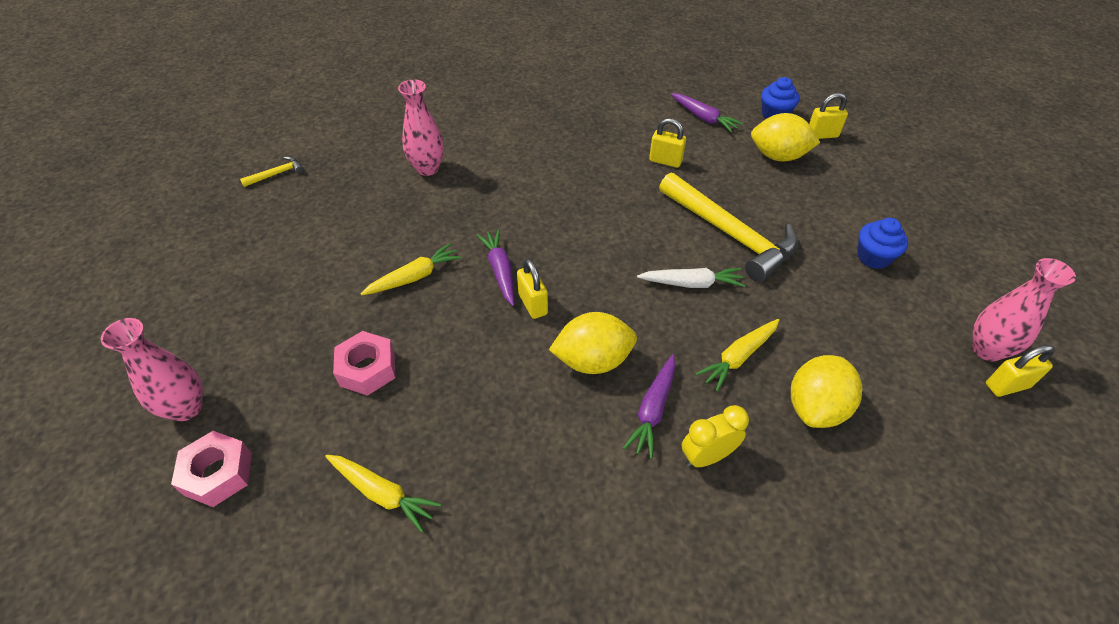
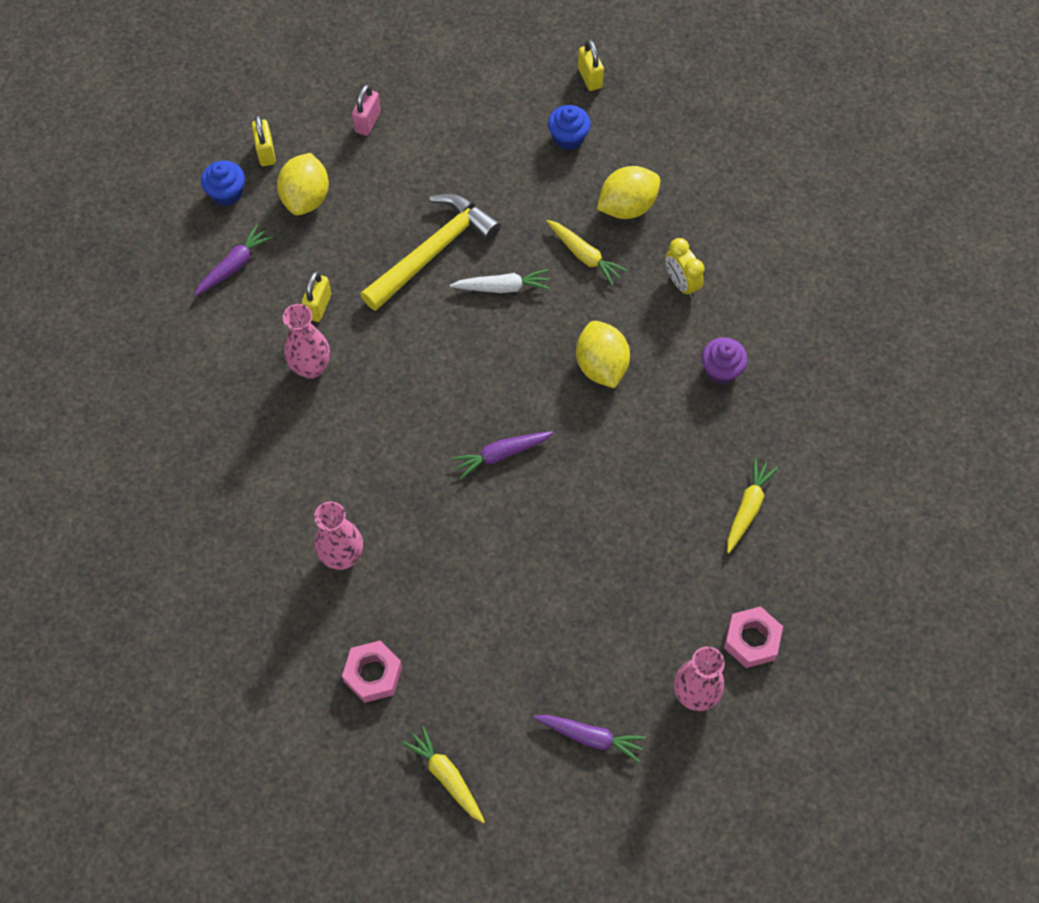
camera: 95 degrees left, 15 degrees up
yellow hammer [240,156,304,187] -> none
pink nut [333,331,395,396] -> pink nut moved to [342,641,402,703]
yellow carrot [360,243,462,295] -> yellow carrot moved to [402,726,485,823]
yellow padlock [517,258,548,319] -> none
purple carrot [623,354,676,459] -> purple carrot moved to [533,715,646,762]
white carrot [637,268,745,288] -> white carrot turned 90 degrees clockwise [450,269,550,293]
yellow lemon [791,355,862,428] -> yellow lemon turned 60 degrees counterclockwise [597,166,660,219]
blue cupcake [857,218,908,269] -> blue cupcake moved to [548,105,591,150]
pink vase [972,258,1076,361] -> pink vase moved to [283,304,330,379]
none -> pink padlock [352,84,381,136]
none -> purple cupcake [701,337,748,384]

